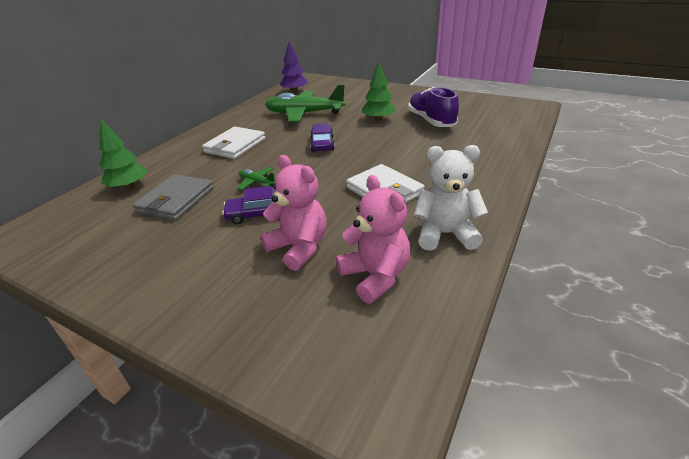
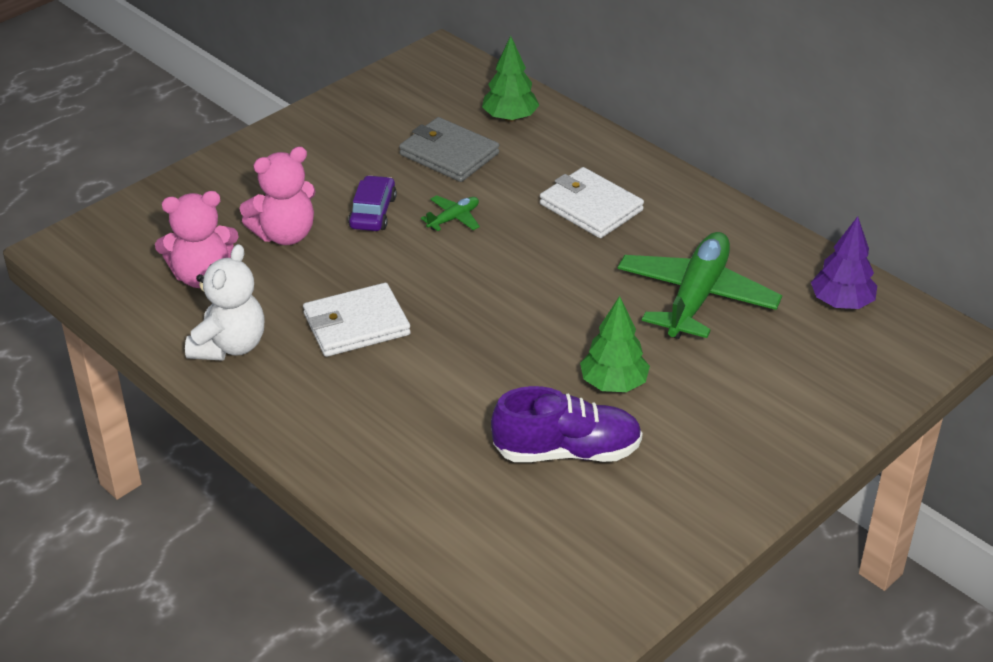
camera: 105 degrees right, 5 degrees up
purple car [310,123,335,152] -> none

